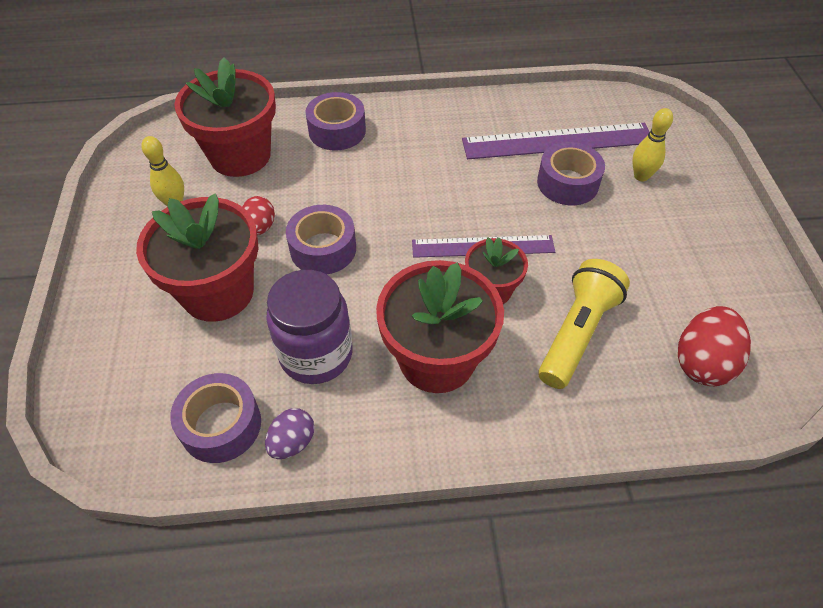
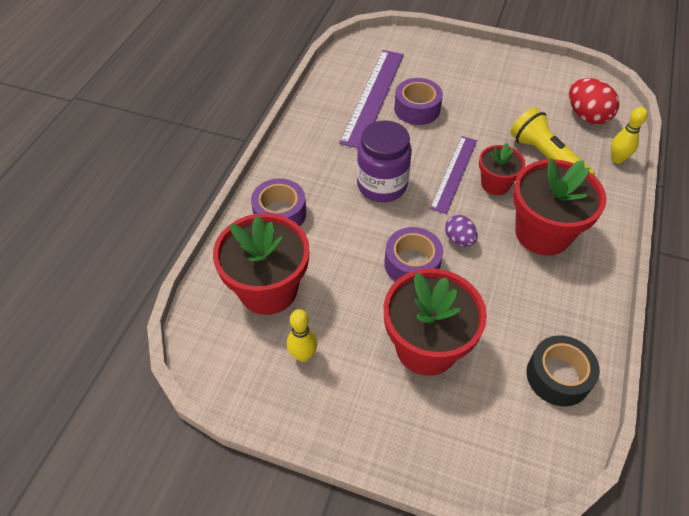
camera: 65 degrees left, 0 degrees up
purple tape [170,373,261,463] -> black tape [526,335,600,406]
red egg [242,196,275,235] -> none
purple egg [265,408,314,459] -> purple egg moved to [445,215,478,247]
purple jar [266,270,353,384] -> purple jar moved to [357,120,412,202]
yellow bowling pin [632,108,673,181] -> yellow bowling pin moved to [611,107,648,164]

